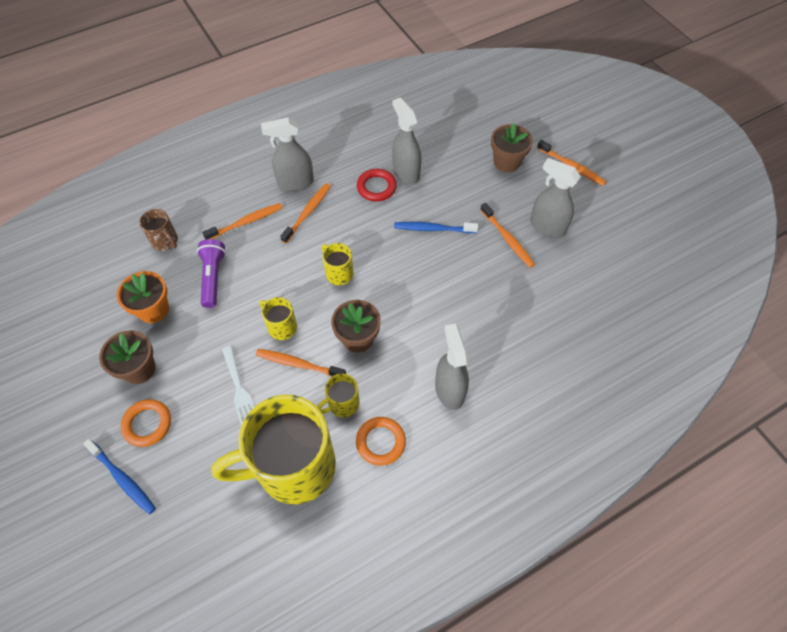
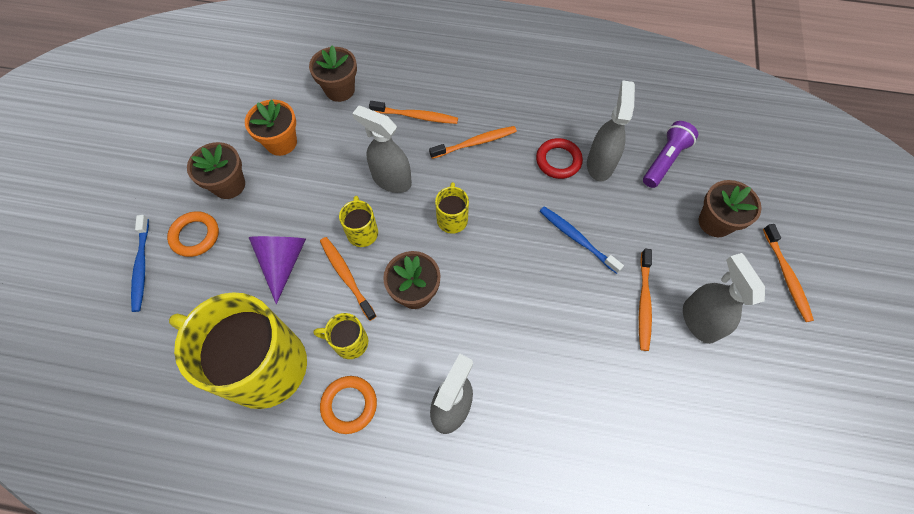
camera: 40 degrees right, 5 degrees up
brown mug [139,209,178,251] -> brown flower pot [309,45,357,102]
purple flashlight [197,239,226,308] -> purple flashlight moved to [643,121,698,188]
white fork [222,346,254,426] -> purple cone [248,236,306,304]
grey spray bottle [261,117,314,191] -> grey spray bottle moved to [352,106,412,193]

